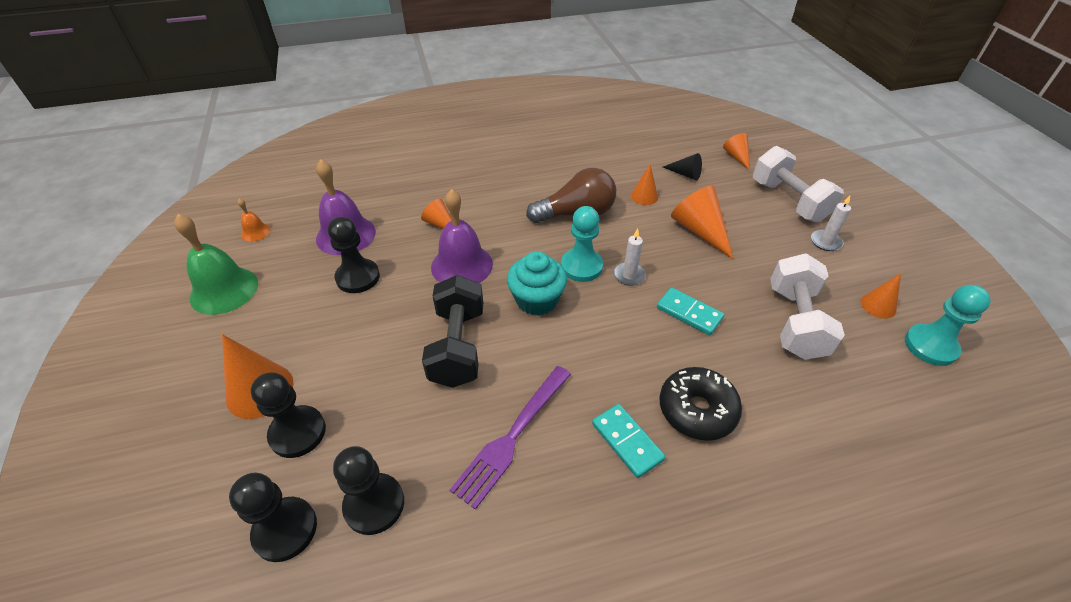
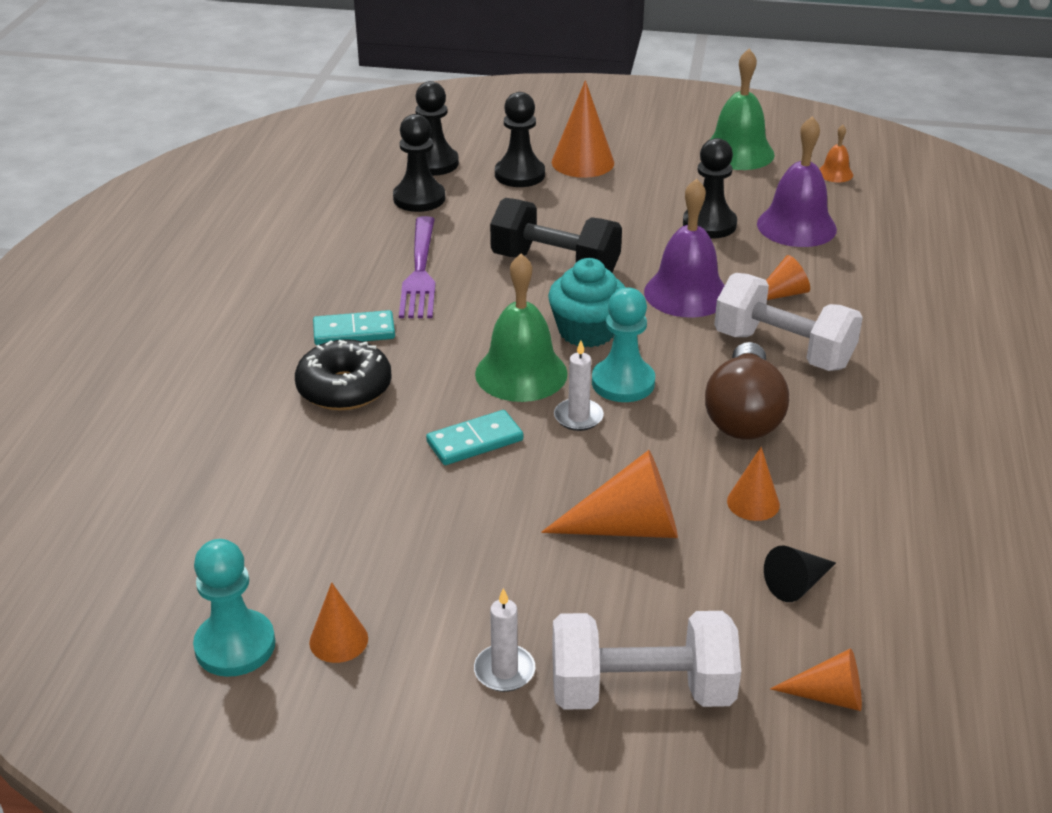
camera: 115 degrees right, 10 degrees down
purple fork [450,366,571,510] -> purple fork turned 150 degrees counterclockwise [399,216,436,318]
white dumbbell [770,254,845,360] -> white dumbbell moved to [714,273,863,371]
none -> green bell [475,254,568,402]

